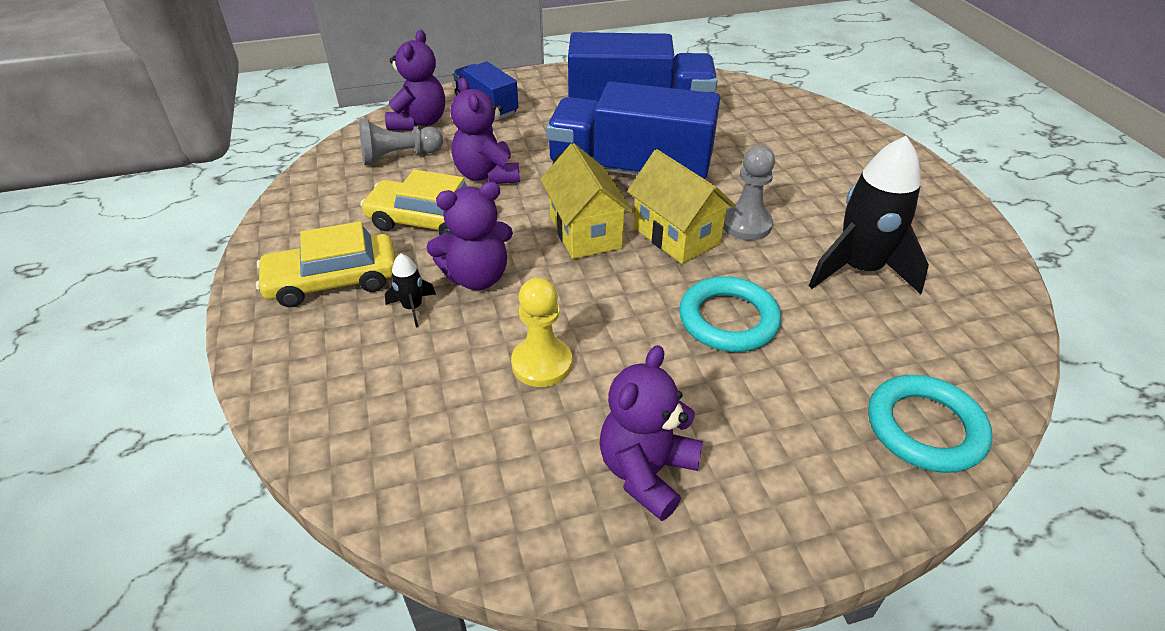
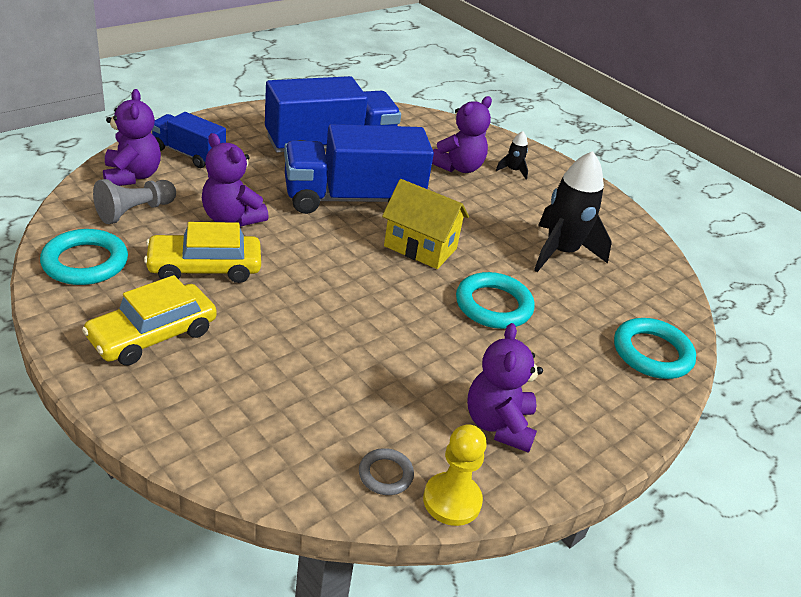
camera: 30 degrees left, 5 degrees down
black rocket [385,253,436,328] -> black rocket moved to [496,131,528,180]
purple teddy bear [426,182,513,290] -> purple teddy bear moved to [432,96,492,173]
yellow pawn [511,278,572,387] -> yellow pawn moved to [423,424,487,526]
yellow house [540,143,633,259] -> none
grey pawn [723,145,775,240] -> none
none -> turquoise ring [40,229,128,285]
none -> grey ring [359,448,414,495]

